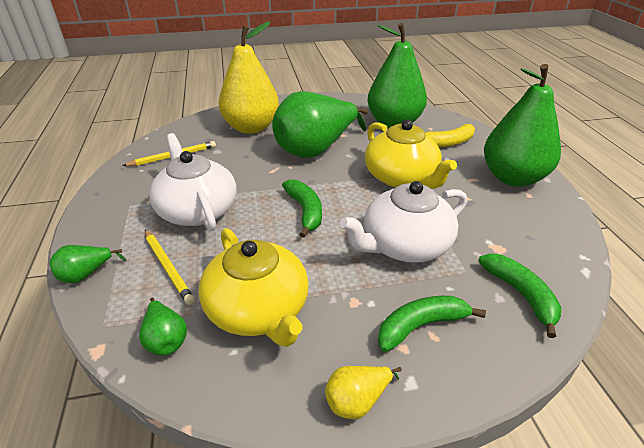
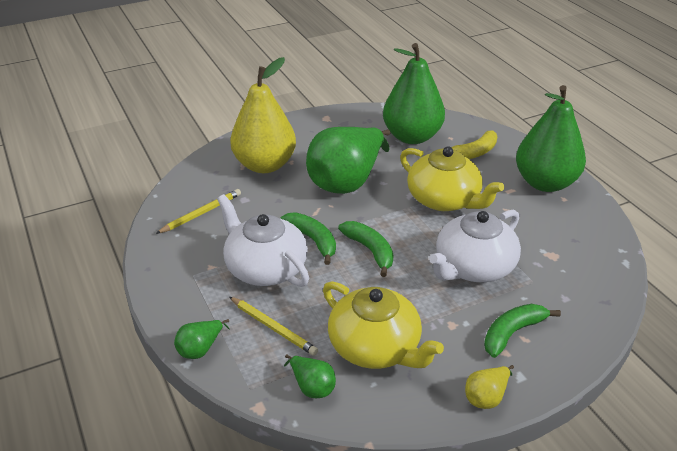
camera: 15 degrees left, 0 degrees up
green banana [478,253,561,338] -> green banana moved to [280,212,336,265]

